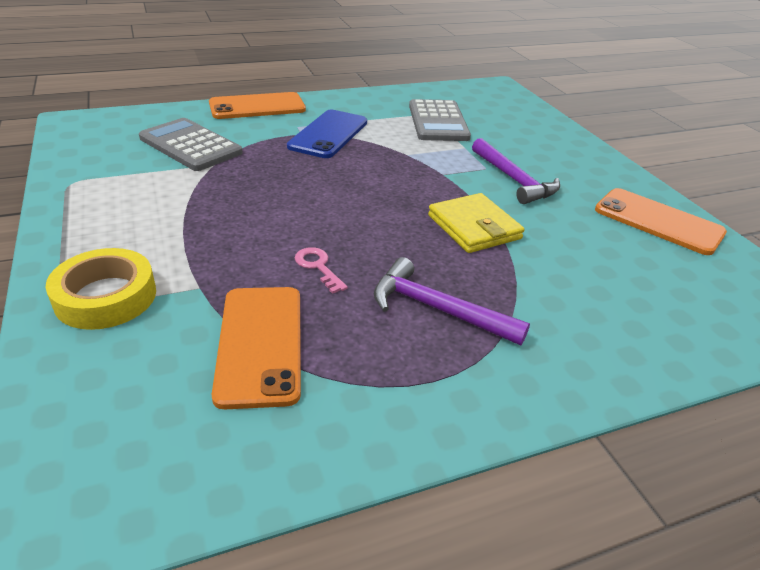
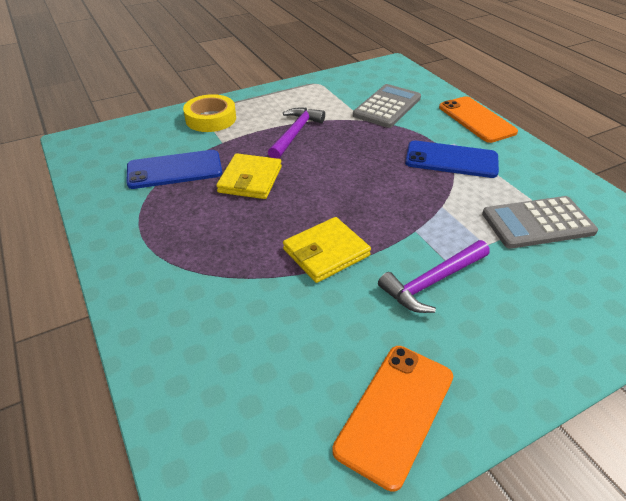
camera: 85 degrees right, 5 degrees up
orange phone [212,287,301,409] -> blue phone [126,150,222,189]
pink key [295,247,348,294] -> yellow wallet [216,153,282,199]
purple hammer [374,257,530,345] -> purple hammer moved to [268,108,325,159]

